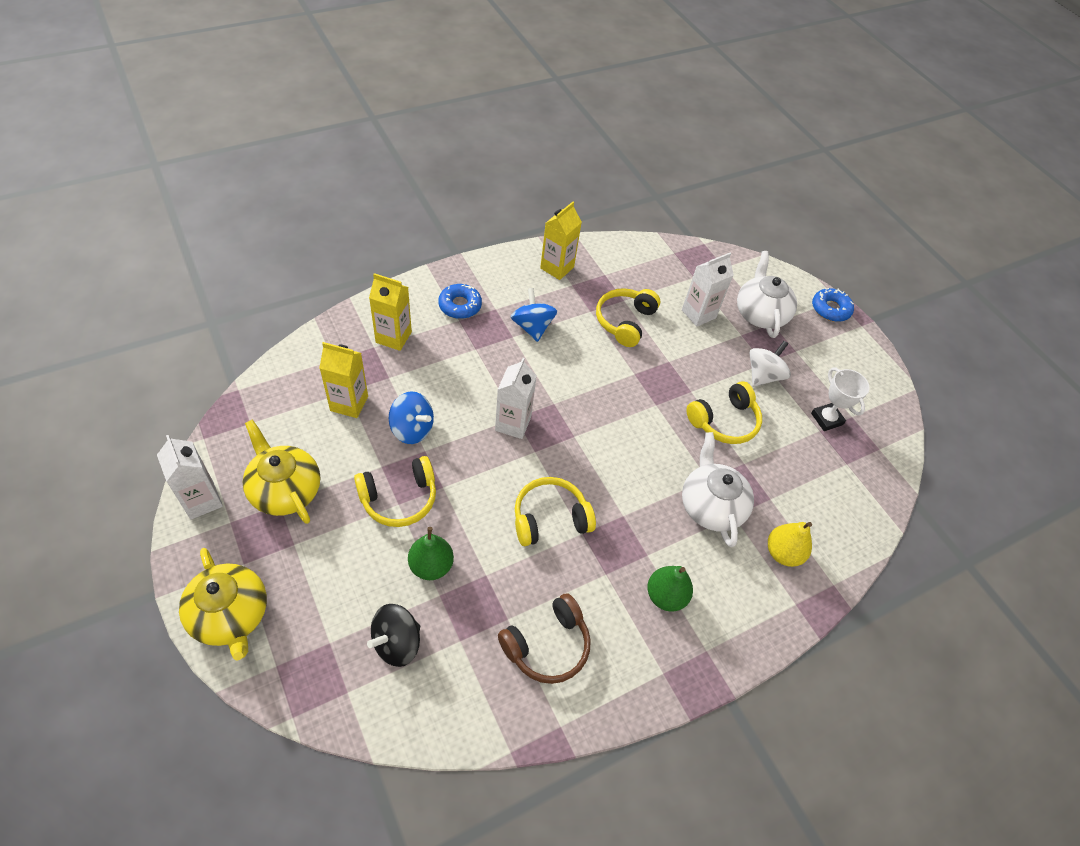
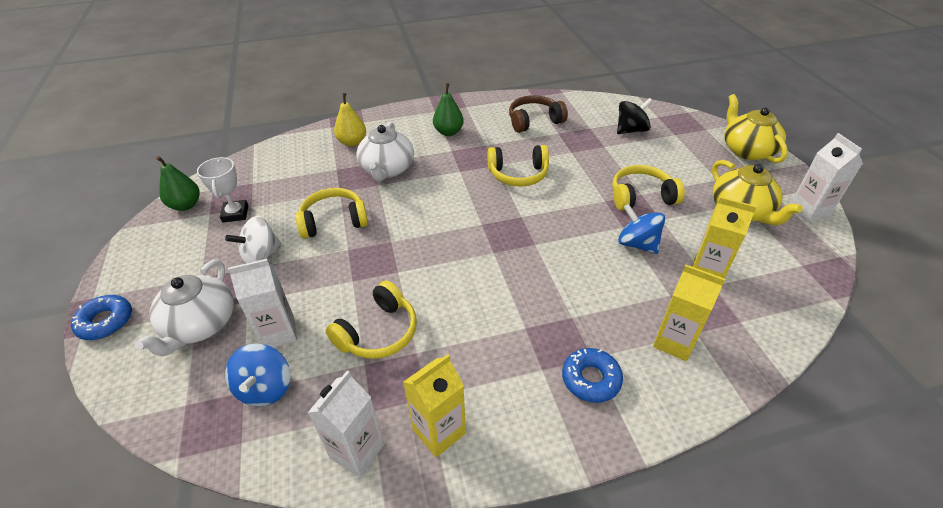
camera: 160 degrees left, 10 degrees down
green pear [408,527,454,580] -> green pear moved to [156,156,200,211]
white carton [495,358,537,439] -> white carton moved to [308,370,384,478]
blue spinning top [511,288,557,342] -> blue spinning top moved to [225,343,290,407]

